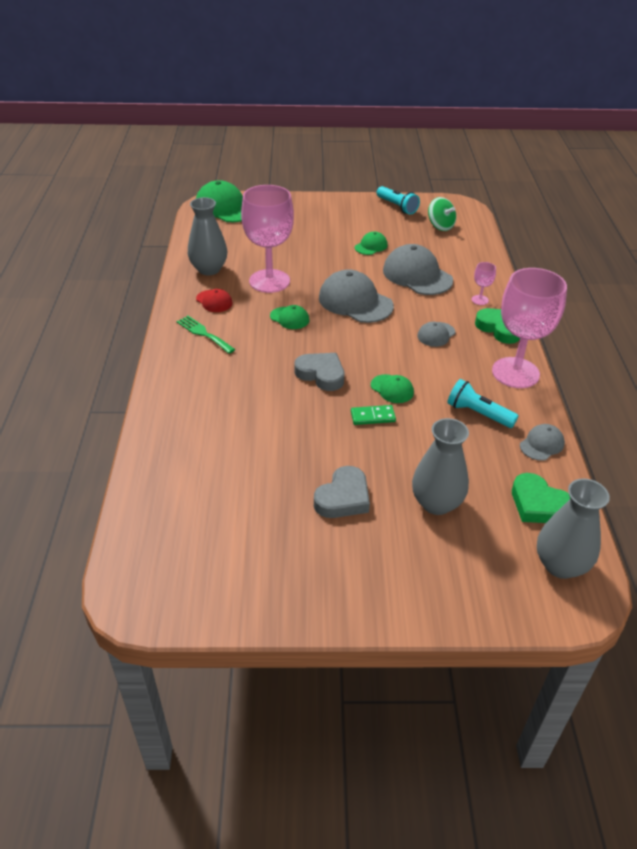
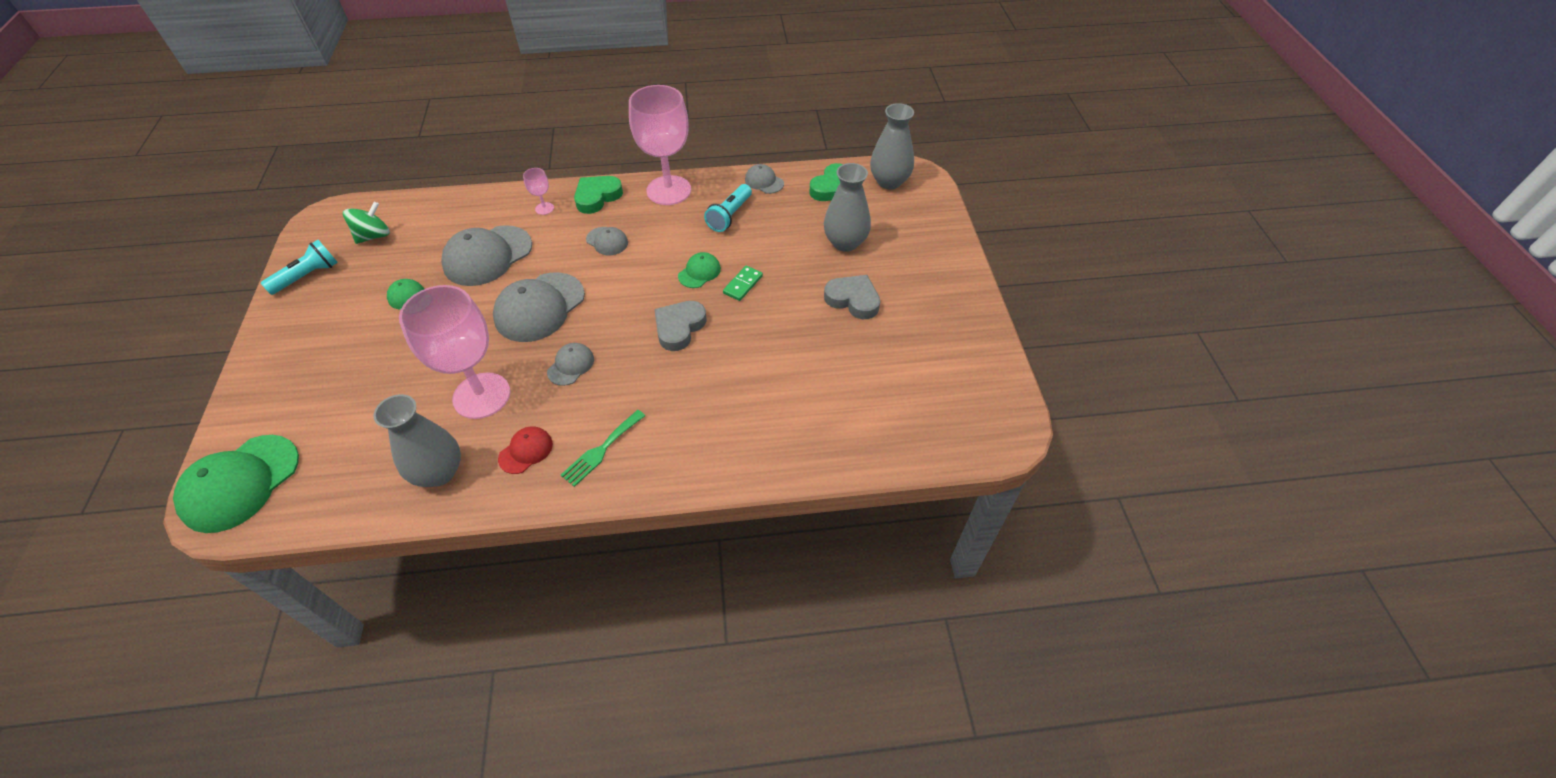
camera: 95 degrees left, 10 degrees up
green cap [270,305,309,329] -> grey cap [547,343,594,386]
green domino [351,405,396,425] -> green domino turned 45 degrees clockwise [723,266,763,301]

